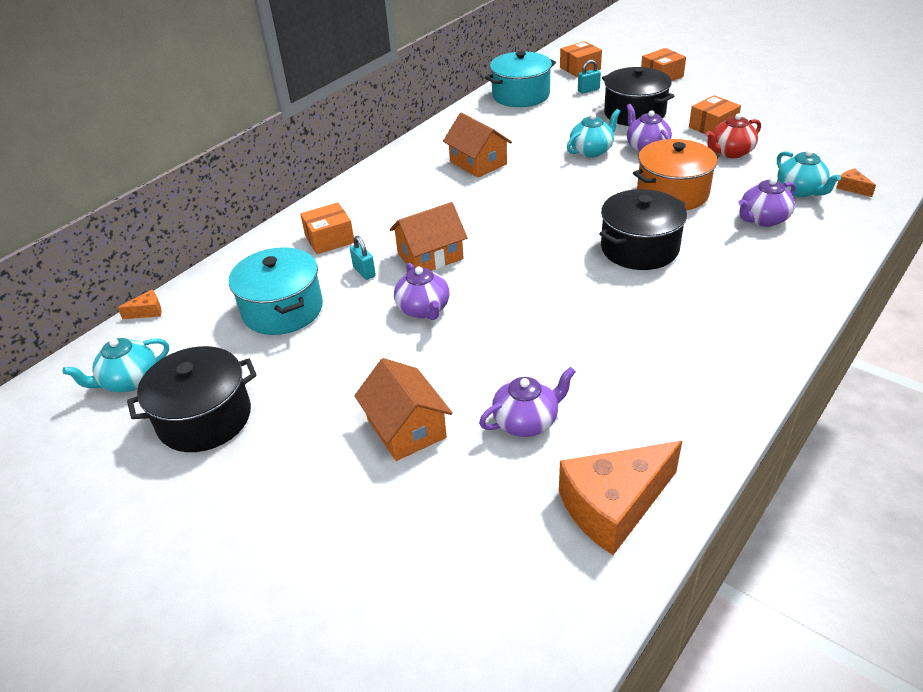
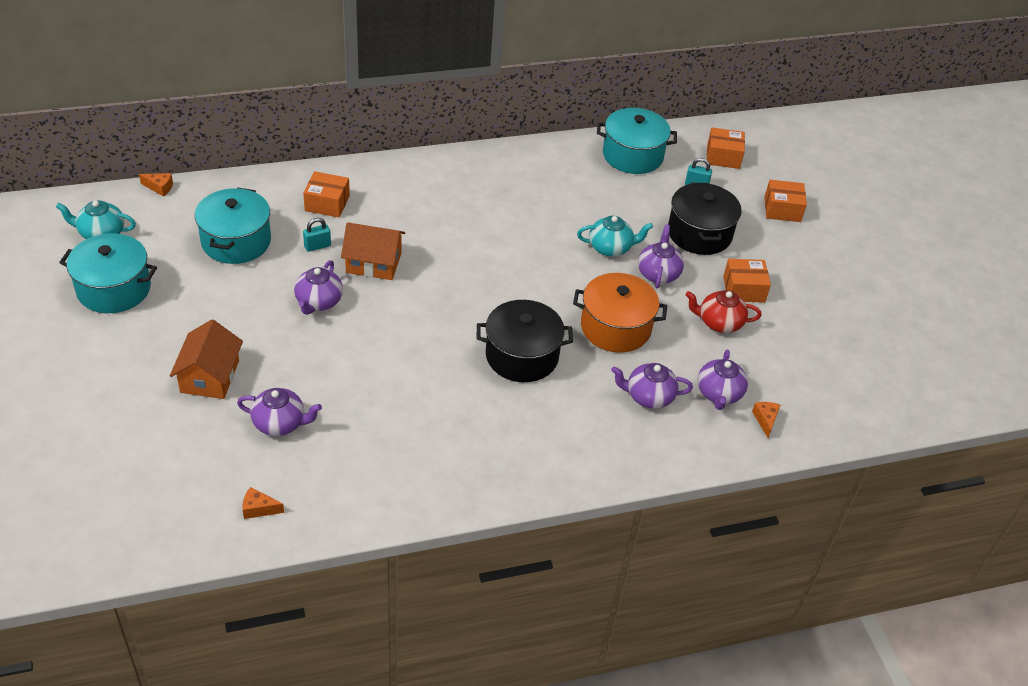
camera: 30 degrees right, 5 degrees up
black pot [127,346,257,452] -> turquoise pot [59,233,157,313]
turquoise padlock [350,236,376,280] -> turquoise padlock turned 60 degrees clockwise [303,218,331,252]
orange house [443,113,512,178] -> none
orange cheese [559,441,682,555] -> orange cheese [242,487,284,519], size x0.41
turquoise teapot [777,150,841,197] -> purple teapot [698,350,748,410]

